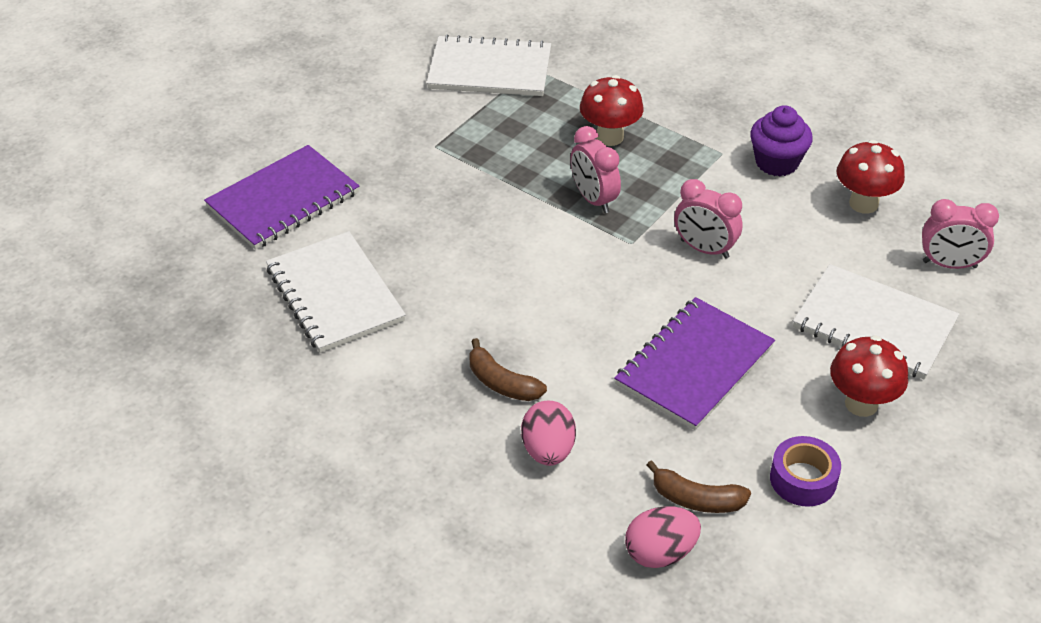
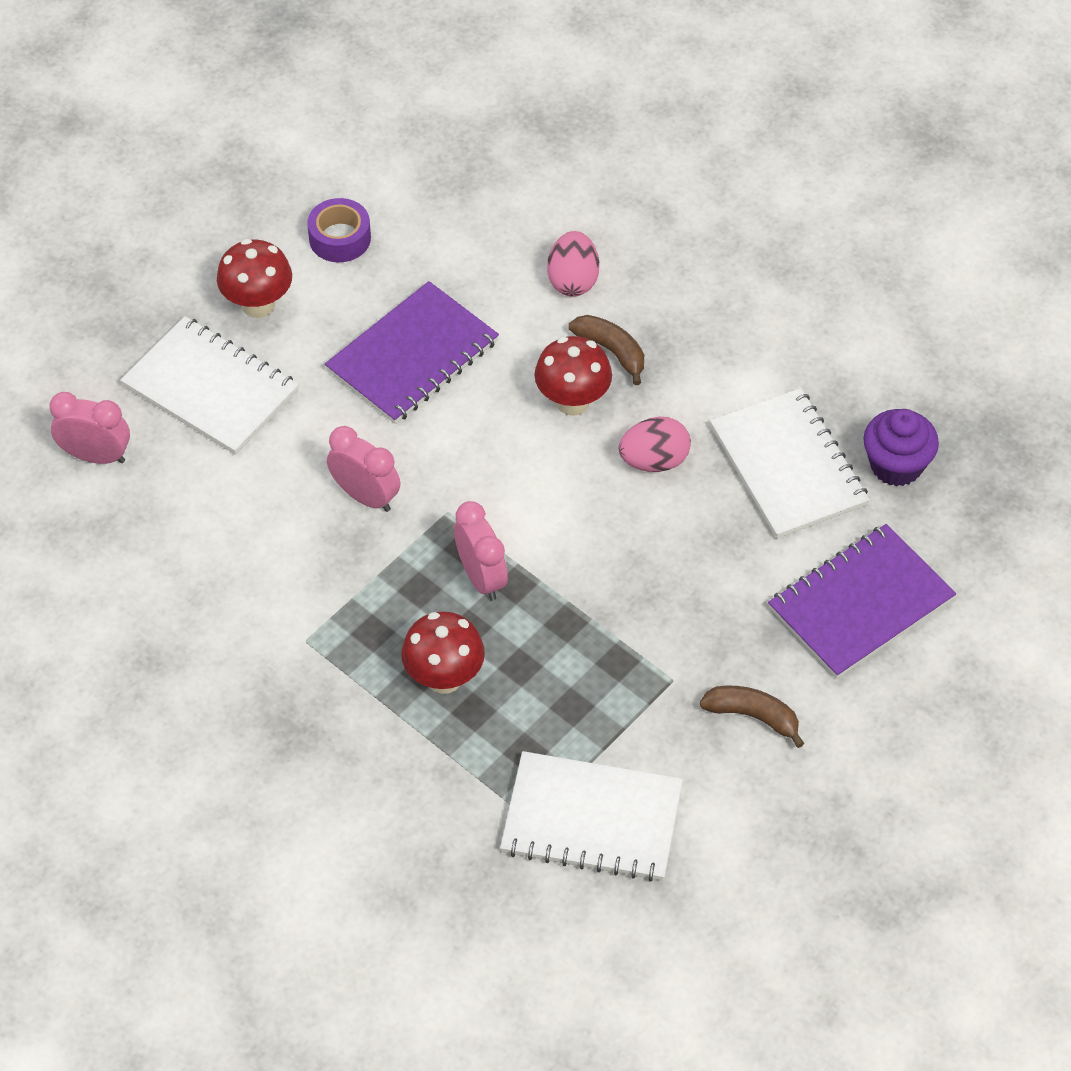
camera: 175 degrees left, 10 degrees up
pink egg [625,506,701,568] -> pink egg moved to [619,417,691,472]
brown banana [646,460,751,513] -> brown banana moved to [700,685,805,748]
purple cupcake [750,105,813,176] -> purple cupcake moved to [863,409,939,487]
red mushroom [837,140,905,214] -> red mushroom moved to [535,336,612,416]

